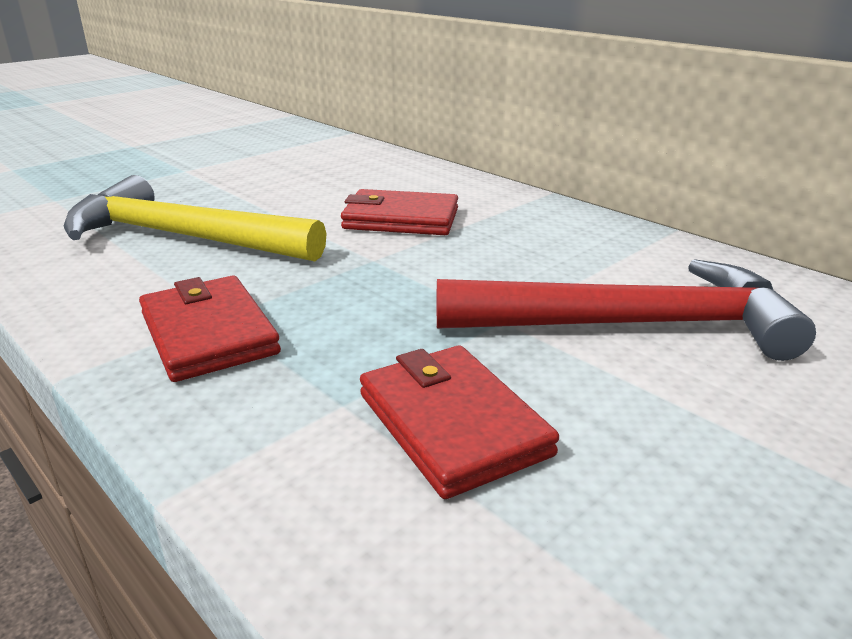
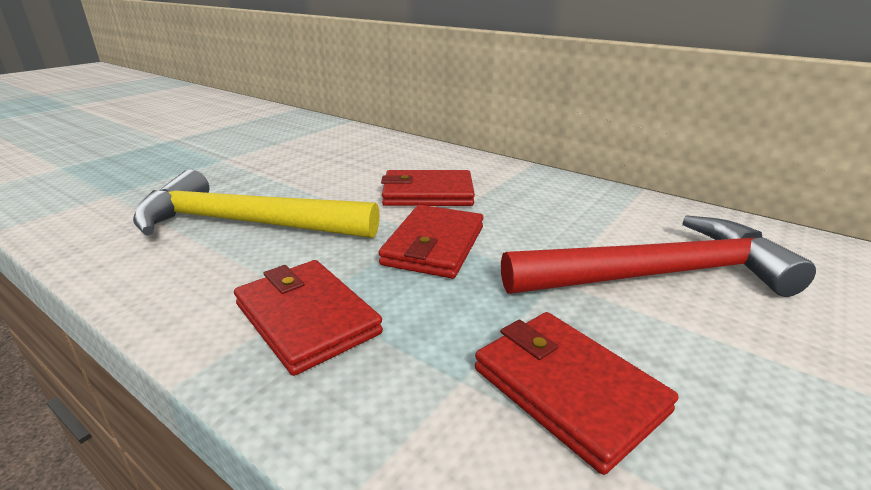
camera: 10 degrees left, 0 degrees up
none -> red wallet [378,205,483,278]

